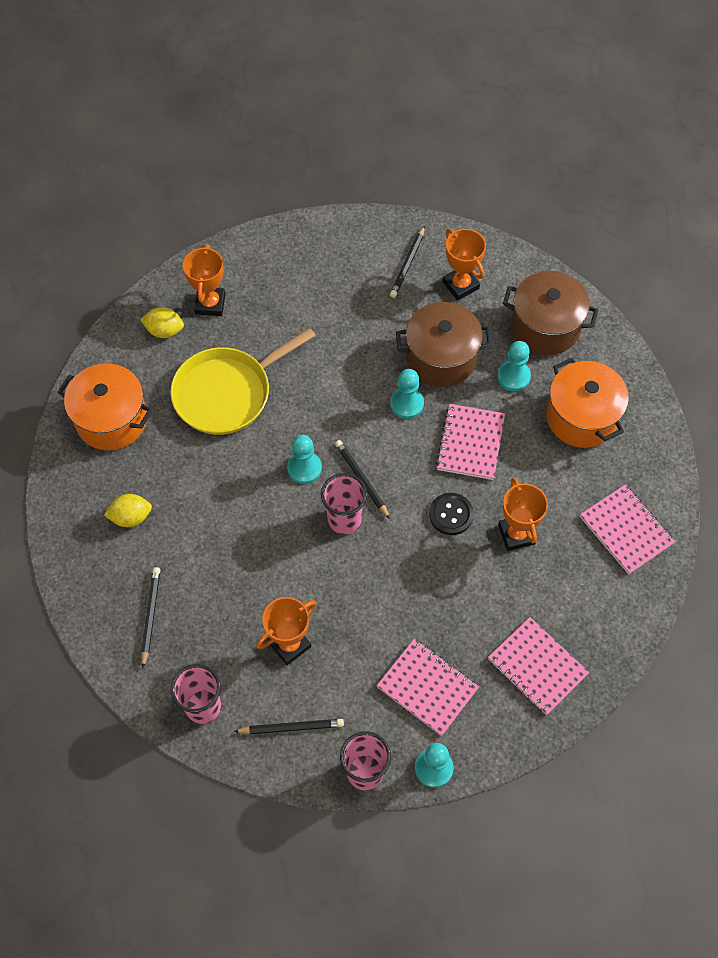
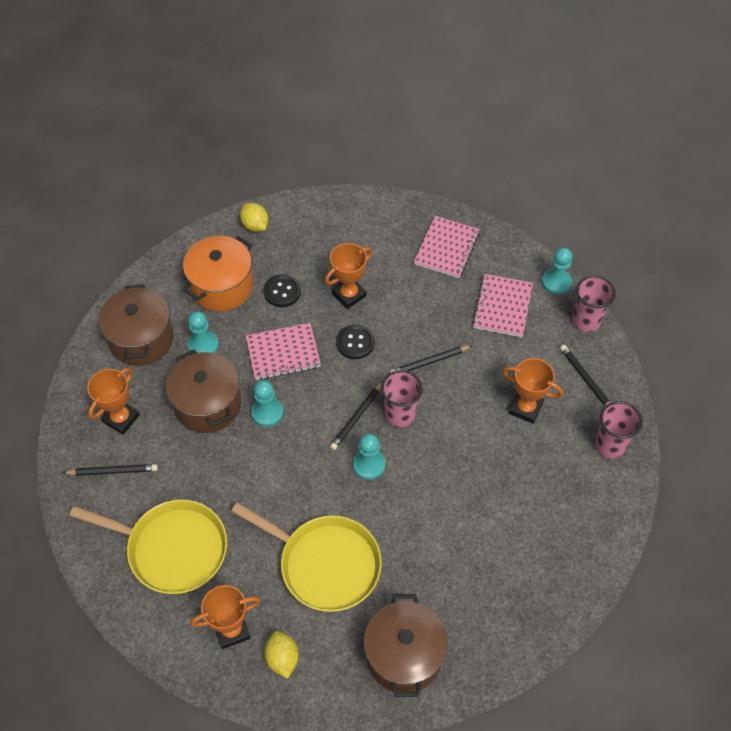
camera: 115 degrees left, 5 degrees down
orange pot [58,363,153,450] -> brown pot [364,594,448,697]
yellow lemon [104,494,152,527] -> yellow lemon moved to [240,203,268,232]
black pencil [141,567,160,668] -> black pencil moved to [390,345,473,373]
pink notebook [580,485,675,574] -> none
none -> yellow pan [69,499,227,594]
none -> black button [264,274,301,307]

